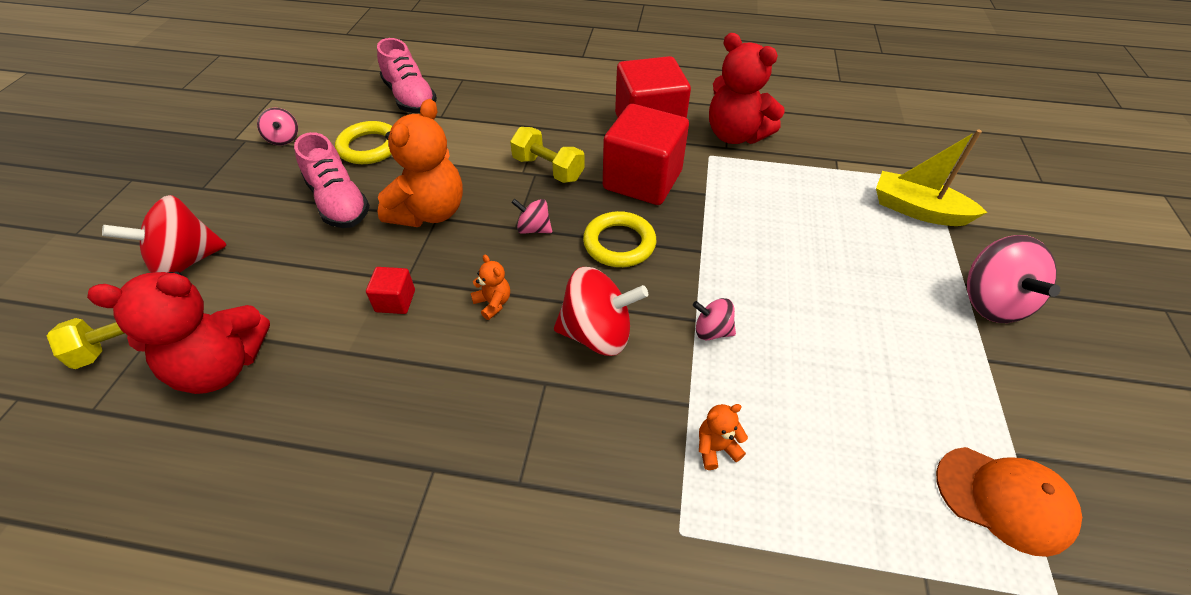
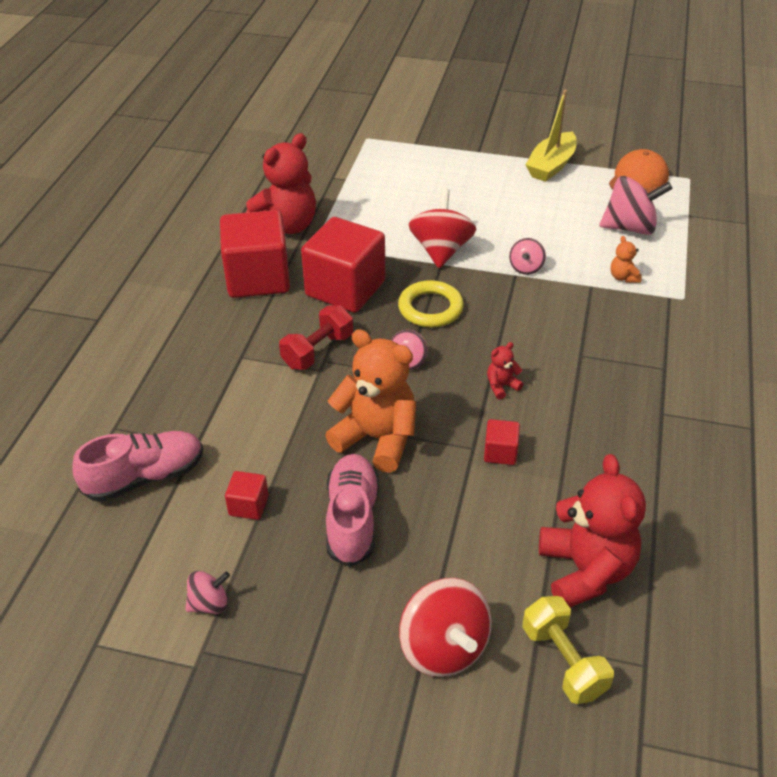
camera: 85 degrees left, 5 degrees down
pink shoe [294,132,370,228] -> pink shoe turned 60 degrees counterclockwise [326,454,379,567]
yellow ring [335,121,392,164] -> red cube [225,471,269,520]
orange teddy bear [471,255,510,320] -> red teddy bear [487,342,523,400]
yellow dumbbell [510,127,585,183] -> red dumbbell [279,305,353,370]
red spinning top [554,267,648,356] -> red spinning top moved to [409,188,476,268]
yellow boat [876,130,987,226] -> yellow boat moved to [526,90,577,182]
pink spinning top [967,235,1060,323] -> pink spinning top moved to [599,176,673,235]

